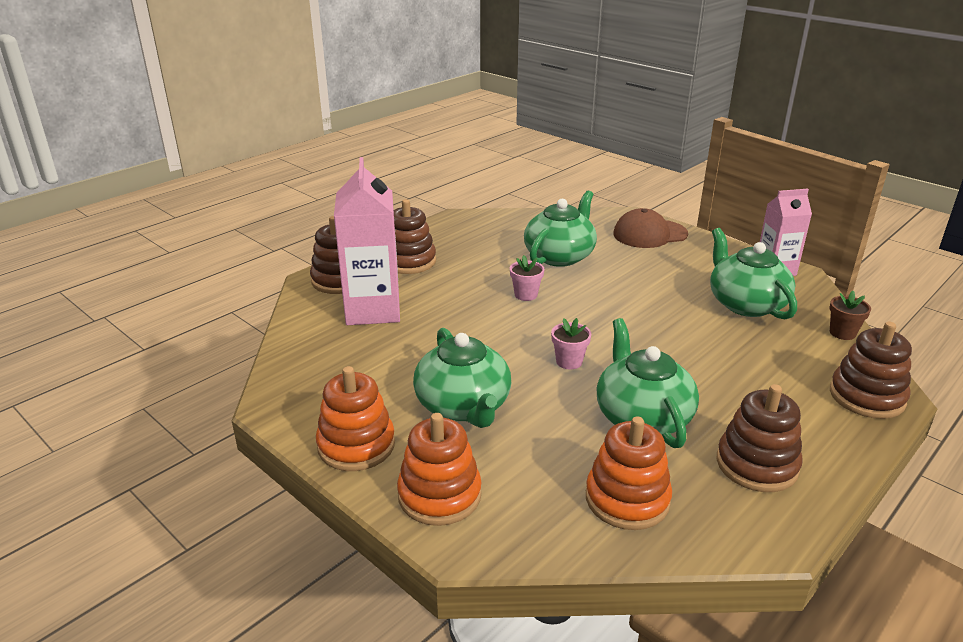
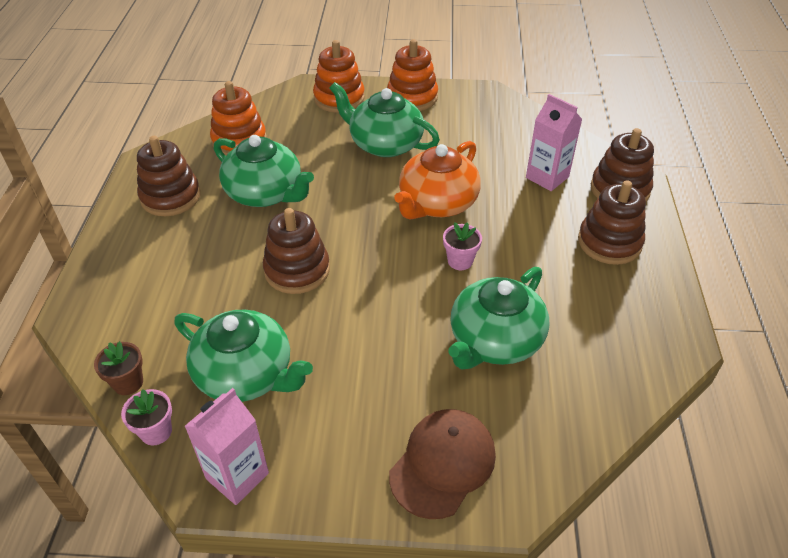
camera: 140 degrees right, 15 degrees up
pink carton [334,157,400,325] -> pink carton [526,94,582,191], size x0.62
green teapot [524,191,597,267] -> green teapot turned 45 degrees clockwise [448,267,549,370]
pink flower pot [551,318,591,369] -> pink flower pot moved to [121,389,172,445]
brown stacking toy [830,322,912,419] -> brown stacking toy moved to [263,208,330,294]
none -> orange teapot [394,141,481,220]

